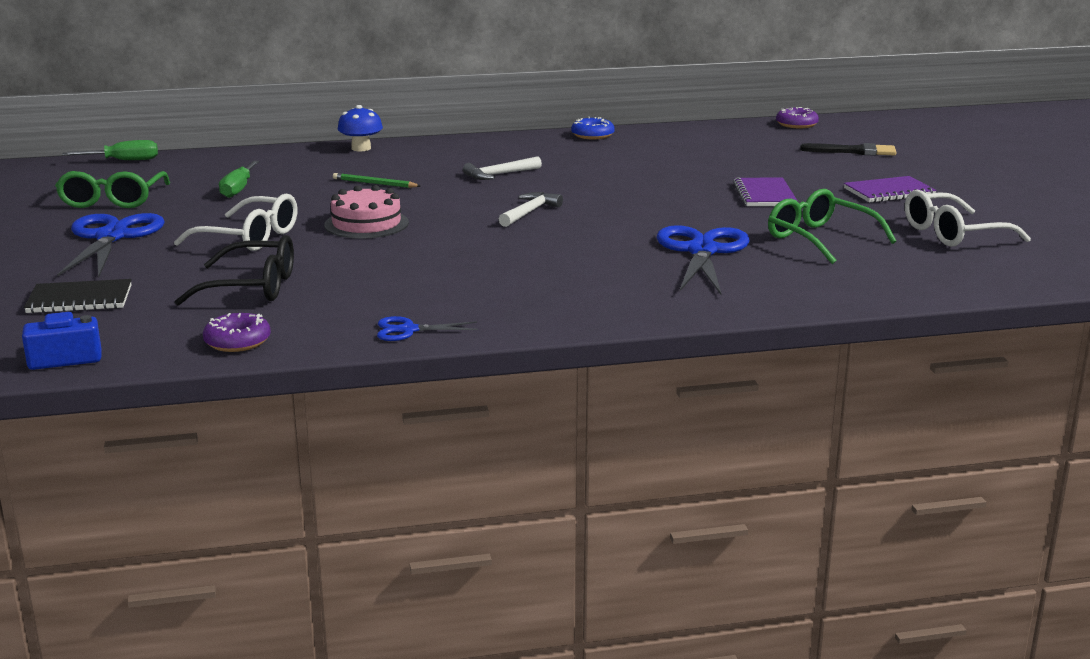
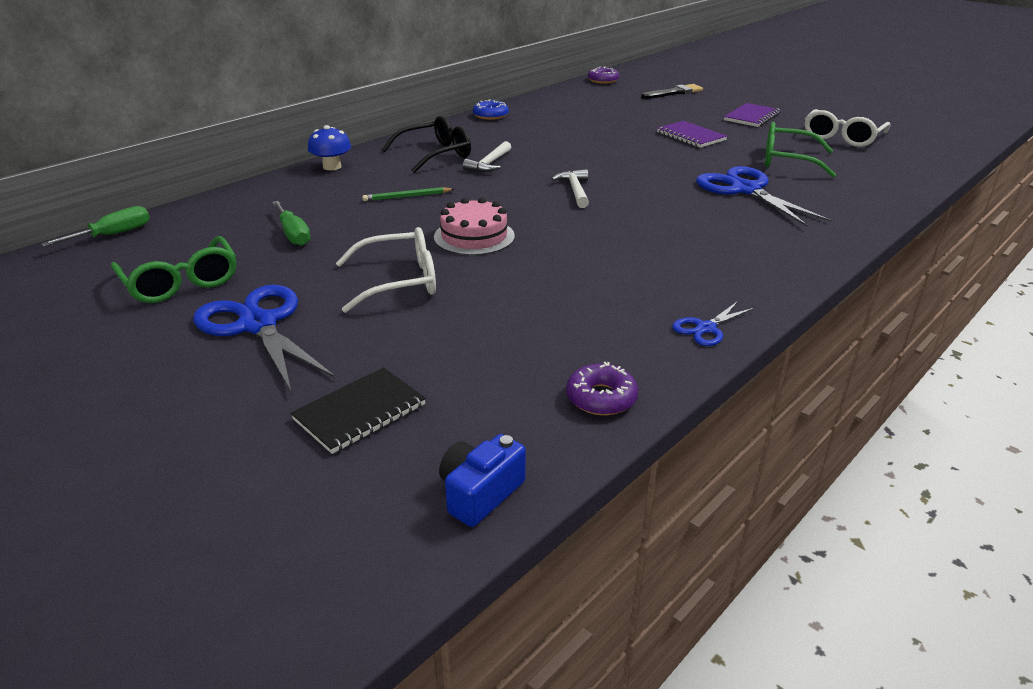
camera: 35 degrees left, 10 degrees up
black glasses [174,235,294,306] -> black glasses moved to [382,116,471,173]

